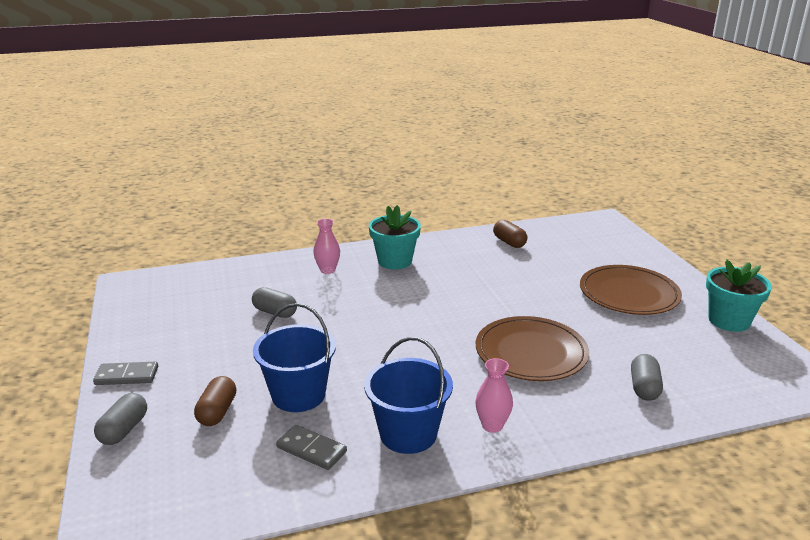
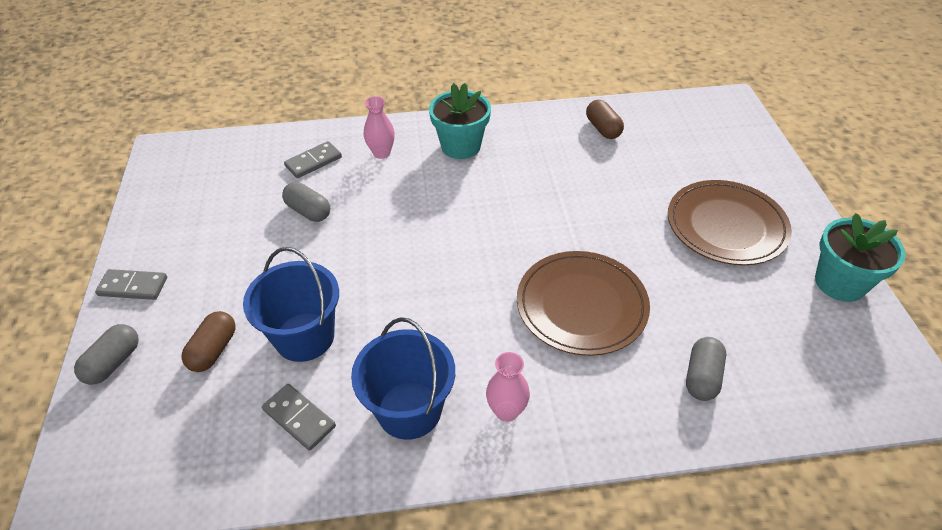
camera: 10 degrees right, 20 degrees up
none -> grey domino [284,141,342,178]

